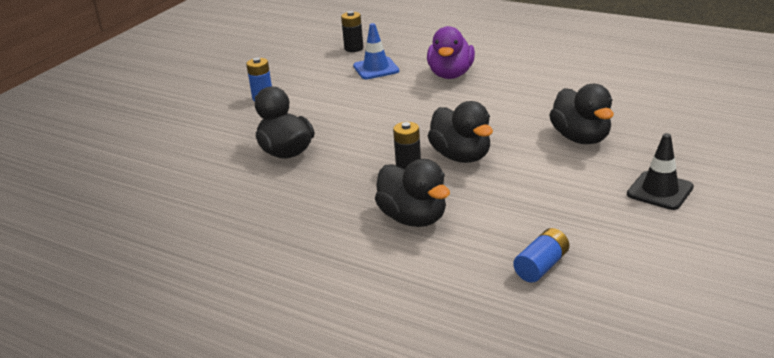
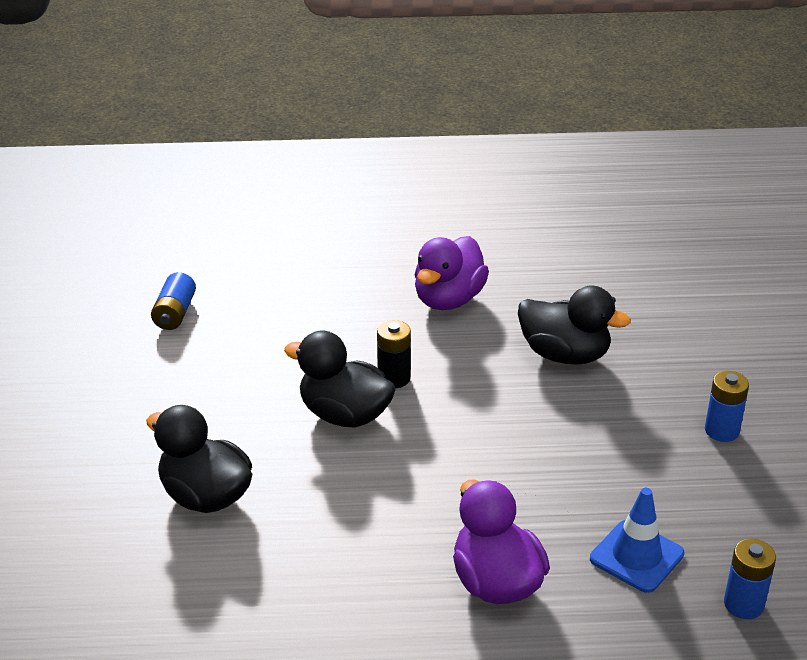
camera: 145 degrees right, 5 degrees up
black battery [341,11,363,52] -> blue battery [724,539,776,619]
black duck [375,159,450,227] -> none
black traffic cone [627,133,694,210] -> none
none -> purple duck [415,236,489,310]

